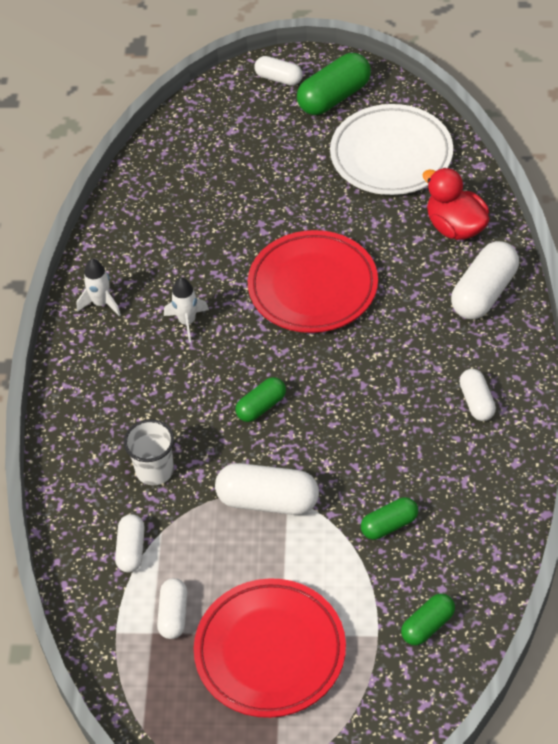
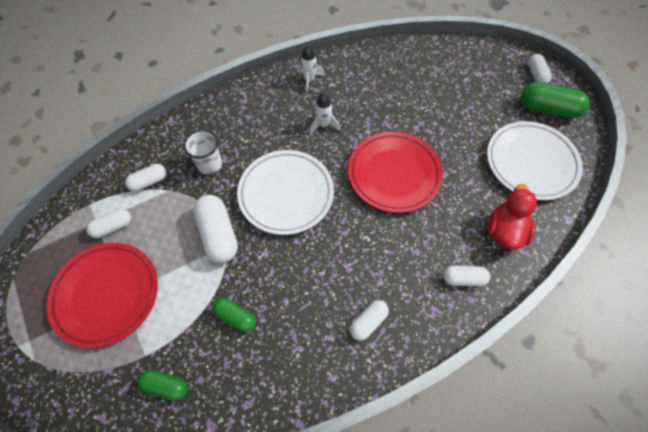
camera: 55 degrees right, 10 degrees up
green capsule [235,377,286,422] -> white plate [237,150,334,235]
white capsule [451,241,519,319] -> white capsule [443,266,490,286], size x0.59

